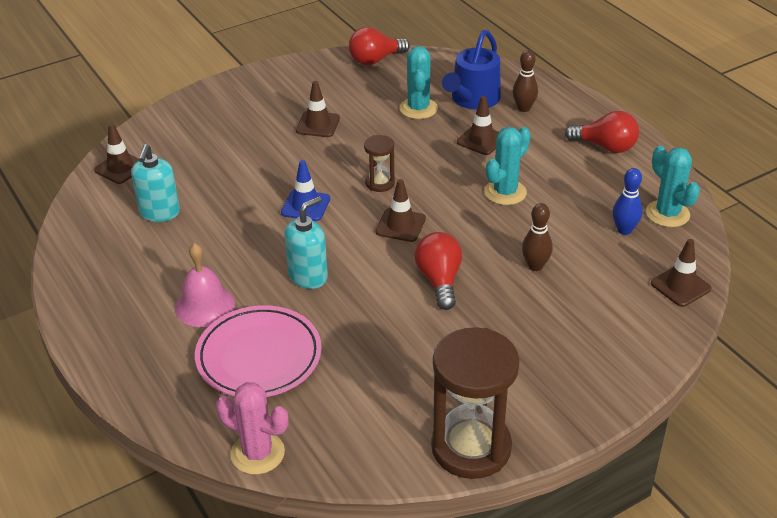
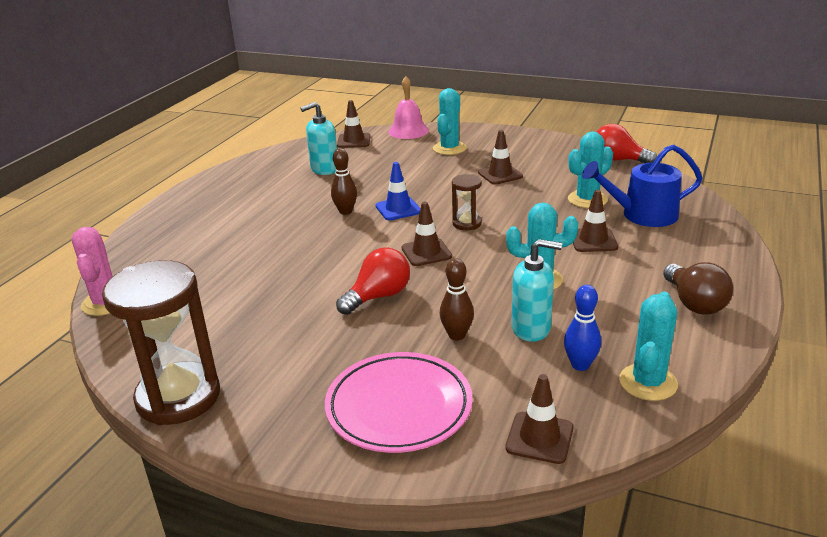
camera: 55 degrees right, 10 degrees down
pink bell [175,243,235,327] -> pink bell moved to [388,76,429,139]
pink plate [195,305,322,397] -> pink plate moved to [325,352,473,453]
turquoise soap dispenser [284,196,328,289] -> turquoise soap dispenser moved to [511,239,562,342]
brown bowling pin [513,50,538,112] -> brown bowling pin moved to [331,148,357,215]
red light bulb [565,111,639,153] -> brown light bulb [663,262,733,314]
none -> turquoise cactus [433,88,467,155]

